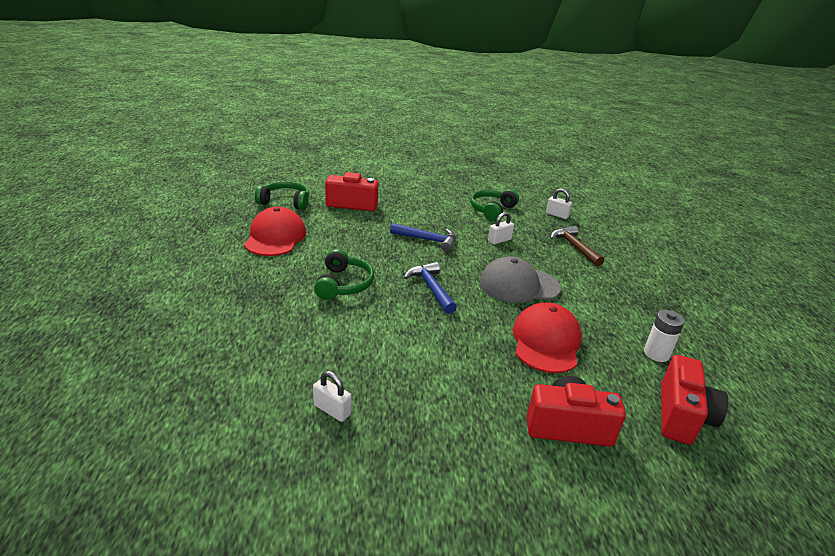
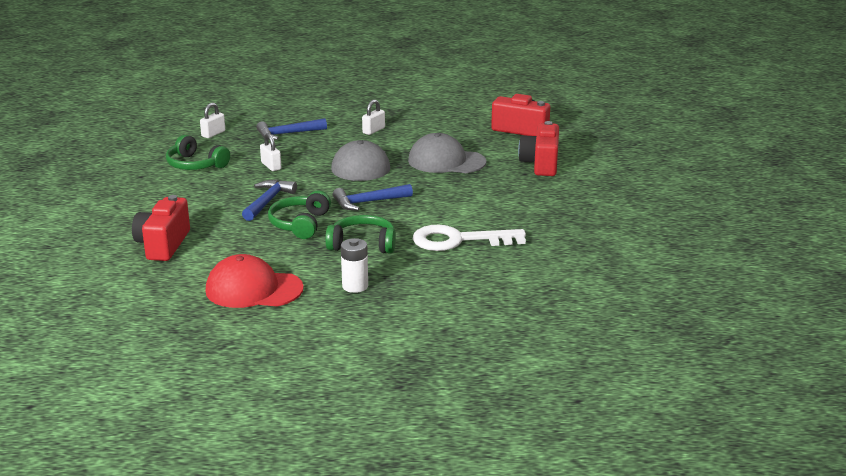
camera: 85 degrees left, 5 degrees down
green headphones [255,181,309,210] -> green headphones moved to [268,190,331,239]
white padlock [313,371,352,422] -> white padlock moved to [362,99,385,135]
red cap [513,303,582,373] -> grey cap [408,133,487,173]
brown hammer [551,226,604,267] -> blue hammer [256,118,327,140]
white battery [644,310,685,362] -> white battery moved to [341,238,368,293]
none -> white key [413,225,526,251]

